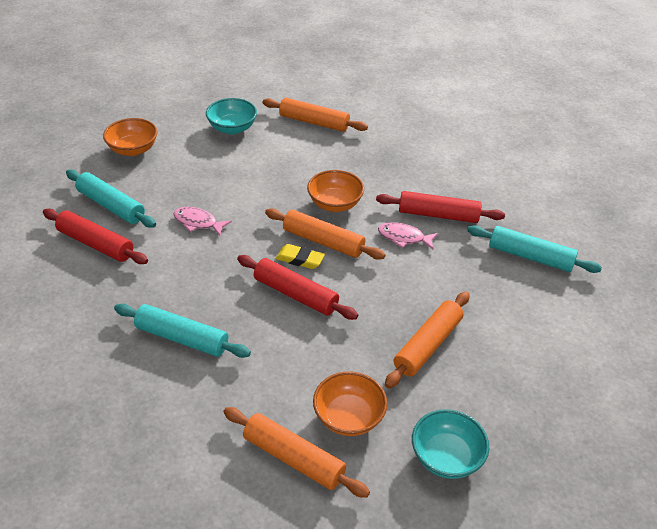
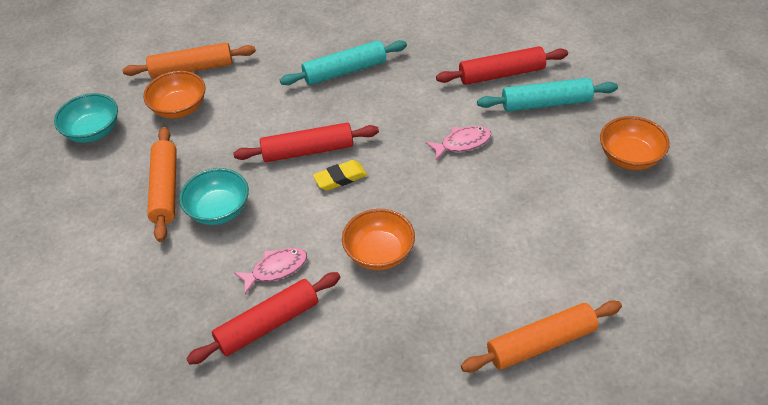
camera: 140 degrees right, 5 degrees up
turquoise bowl [206,98,257,134] -> turquoise bowl moved to [179,168,249,225]
orange rolling pin [265,208,386,260] -> none
turquoise rolling pin [467,225,602,273] -> none

